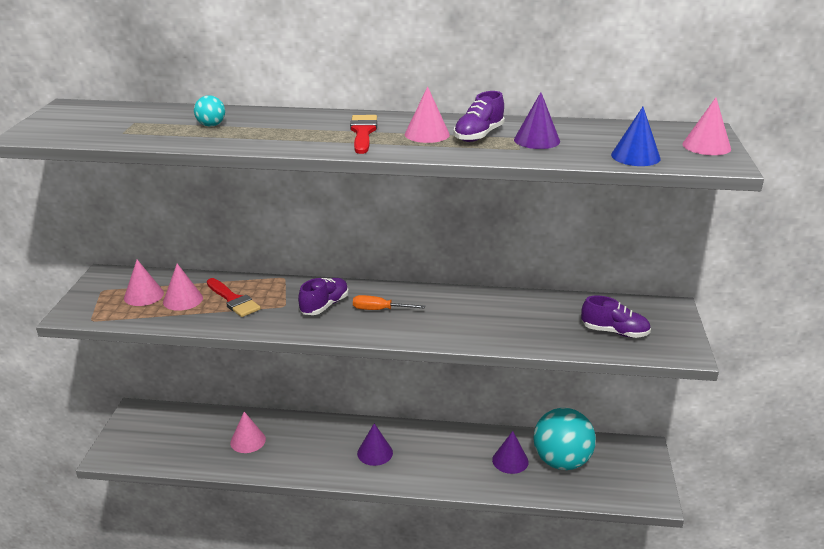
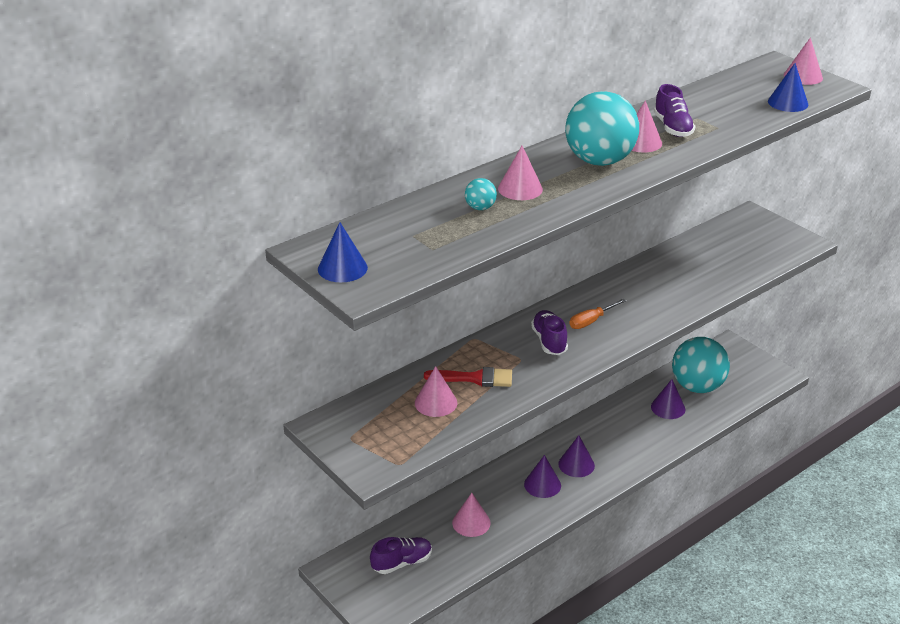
camera: 45 degrees left, 5 degrees up
pink cone [124,260,164,306] -> pink cone moved to [498,146,543,200]
red brush [350,115,377,154] -> turquoise ball [565,91,639,166]
purple cone [514,92,560,149] -> purple cone moved to [524,455,561,498]
purple shoe [581,296,651,338] -> purple shoe moved to [370,537,432,574]
none -> blue cone [318,222,368,282]

